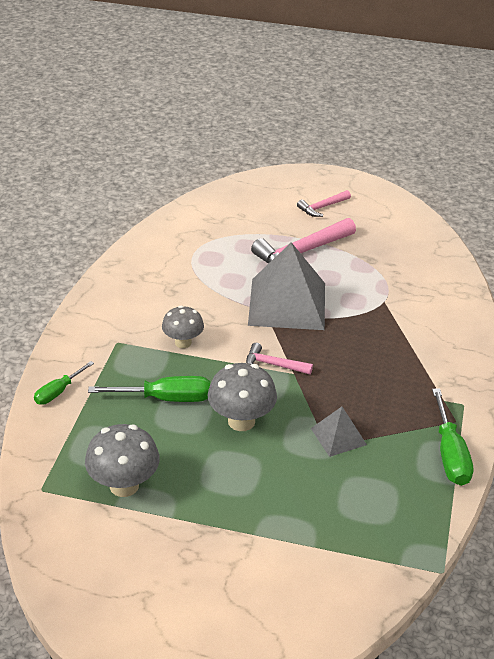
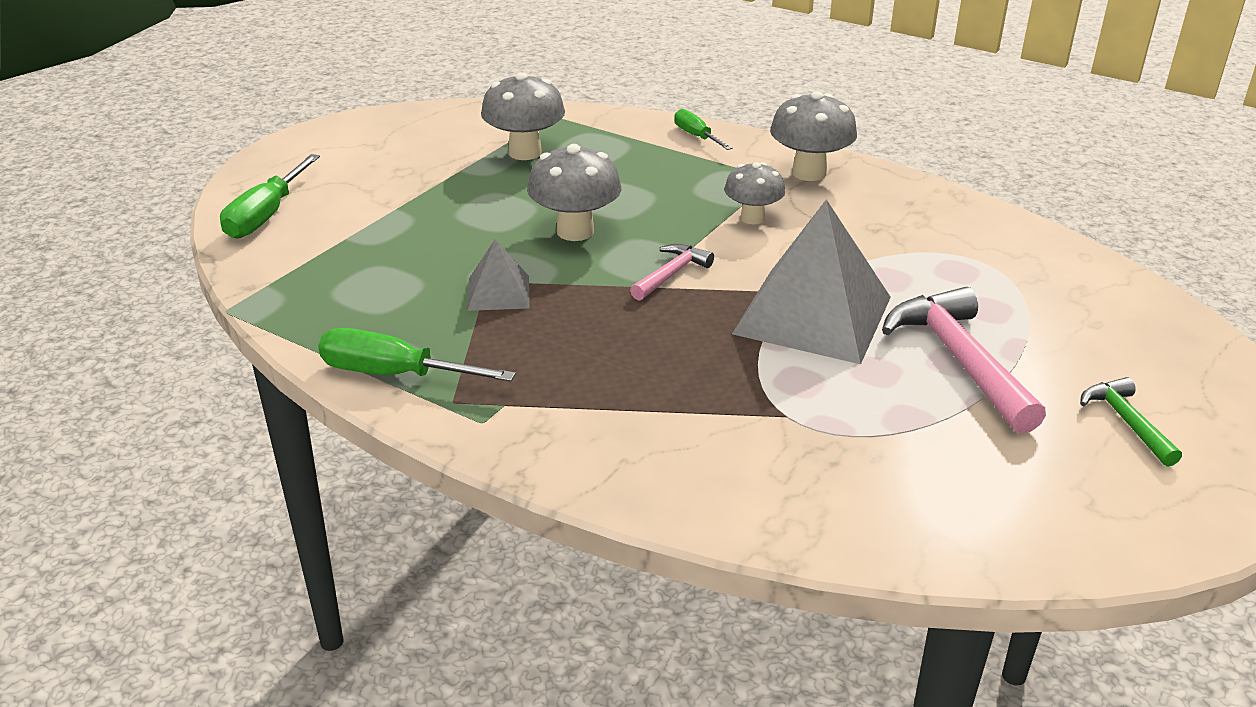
camera: 110 degrees right, 5 degrees down
green screwdriver [88,376,211,402] -> green screwdriver moved to [220,154,320,239]
pink hammer [297,190,351,217] -> green hammer [1080,377,1182,467]
none -> grey mushroom [770,91,857,181]

